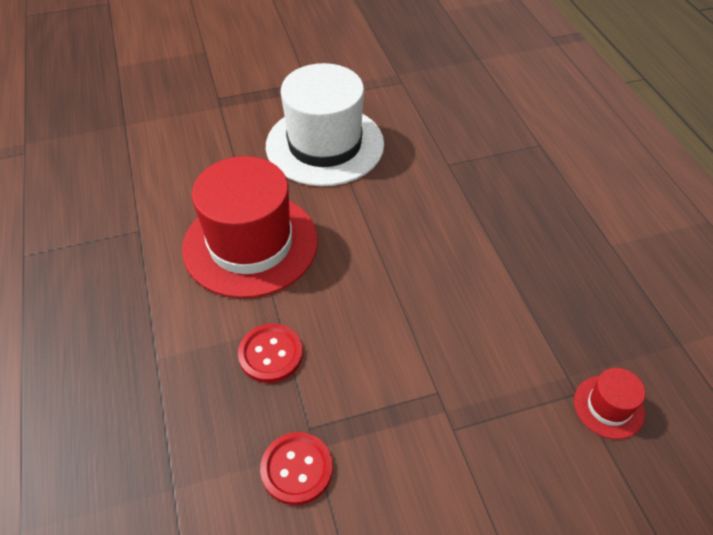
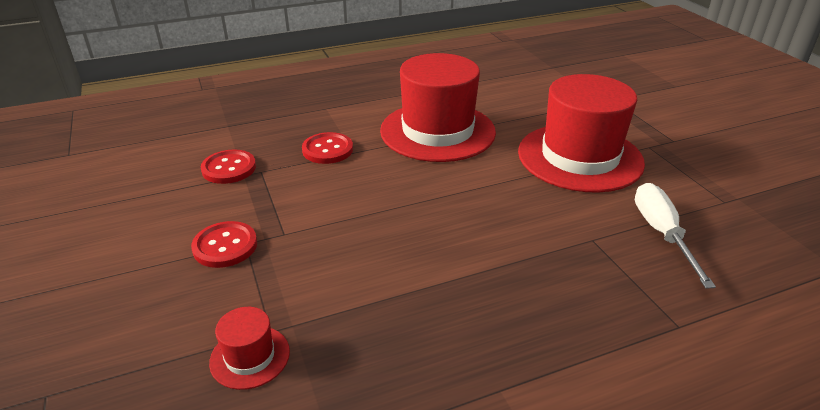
camera: 85 degrees right, 15 degrees down
white hat [266,63,384,186] -> red hat [518,74,645,193]
none -> red button [191,221,257,268]
none -> white screwdriver [635,183,716,289]

